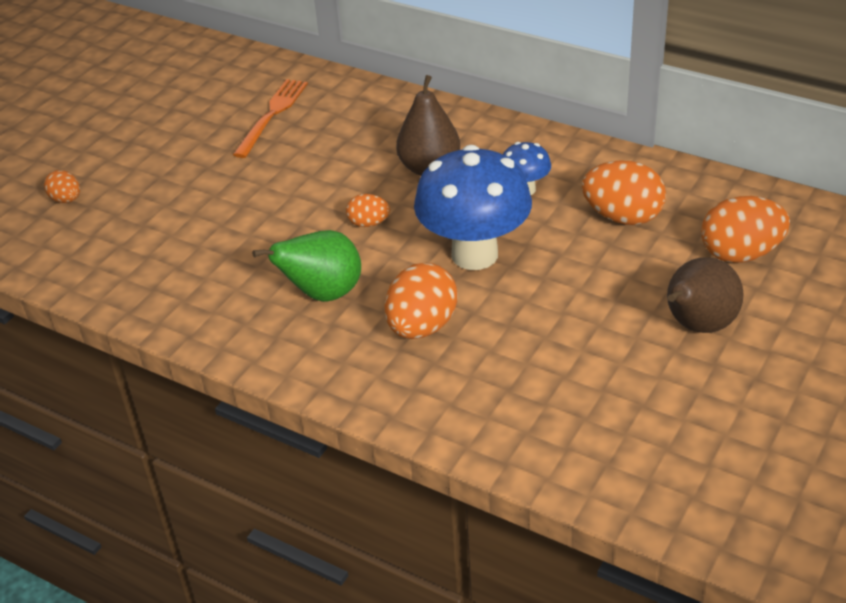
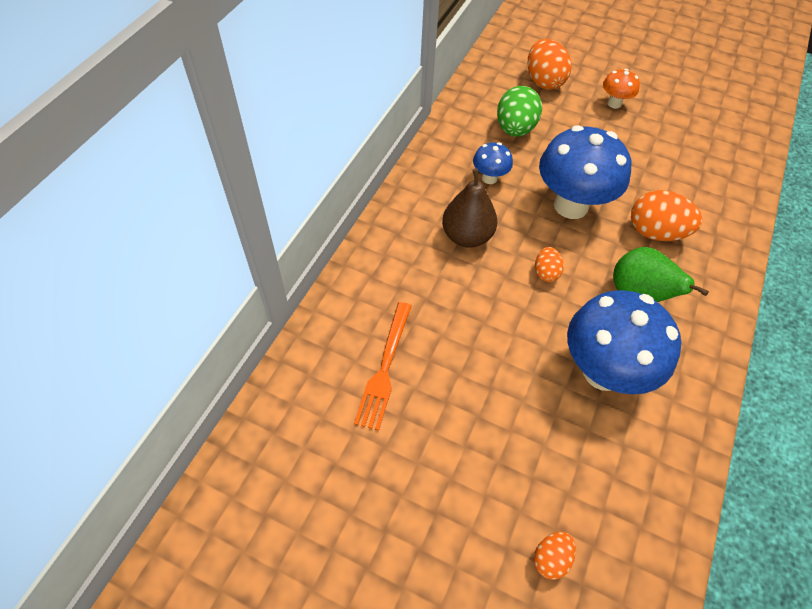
camera: 100 degrees left, 15 degrees up
orange fork [233,79,308,158] -> orange fork turned 90 degrees counterclockwise [354,302,412,431]
orange egg [582,160,666,225] -> green egg [497,86,542,137]
brown pear [667,257,744,333] -> orange mushroom [603,69,640,109]
none -> blue mushroom [567,290,681,394]

